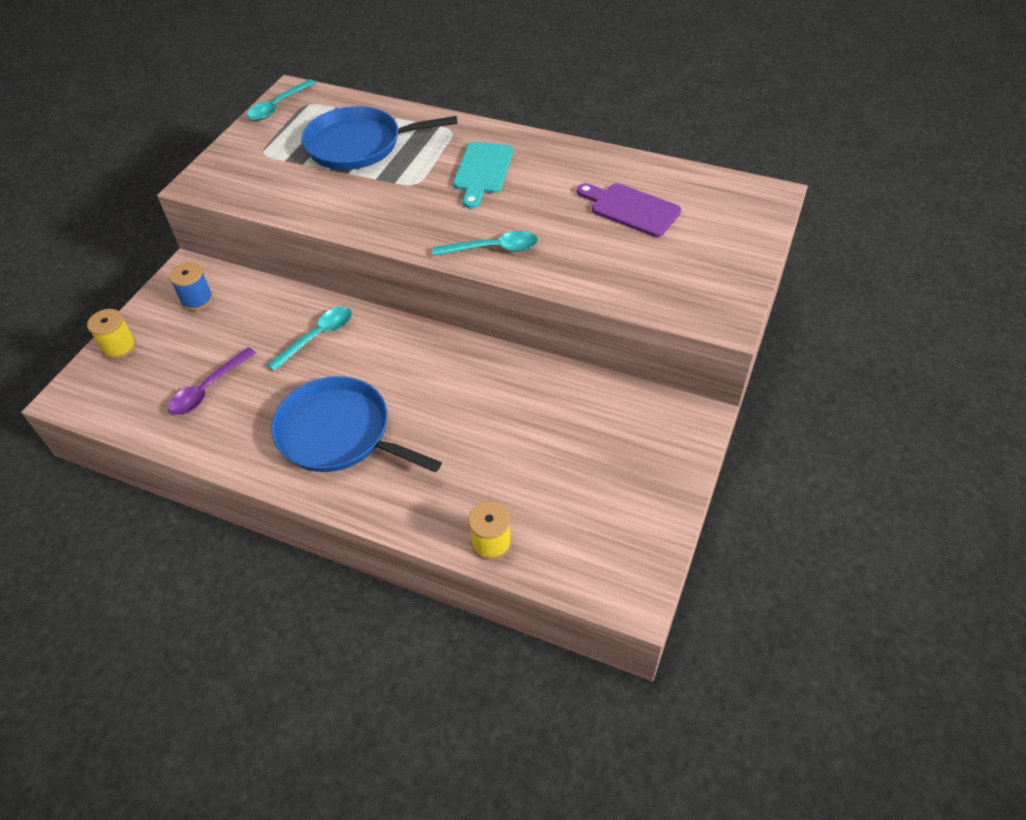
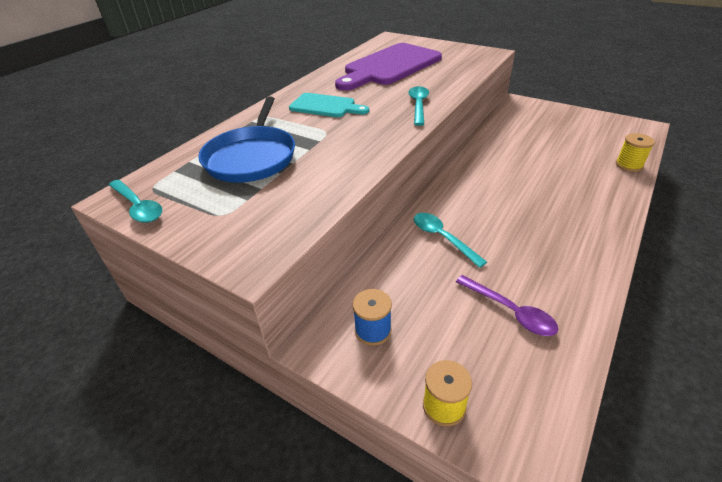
camera: 80 degrees left, 10 degrees down
blue pan [271,376,442,472] -> none
purple cutting board [577,183,681,237] -> purple cutting board [335,43,442,91], size x1.82

